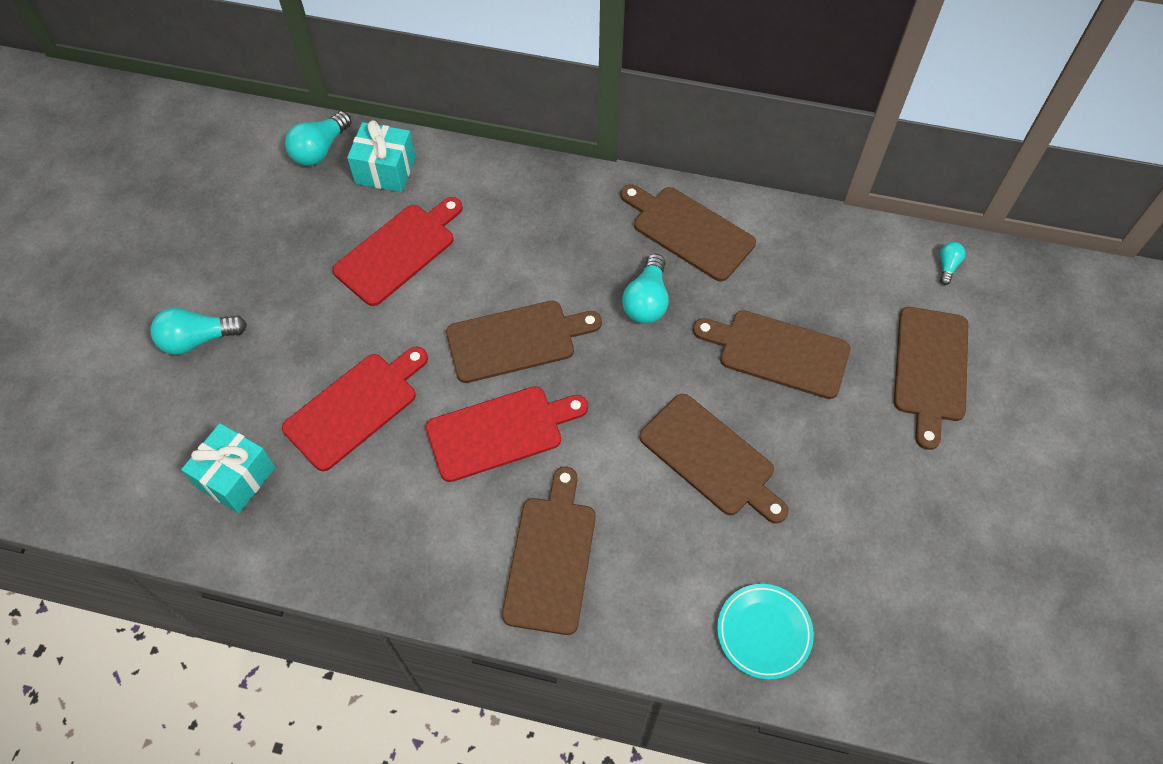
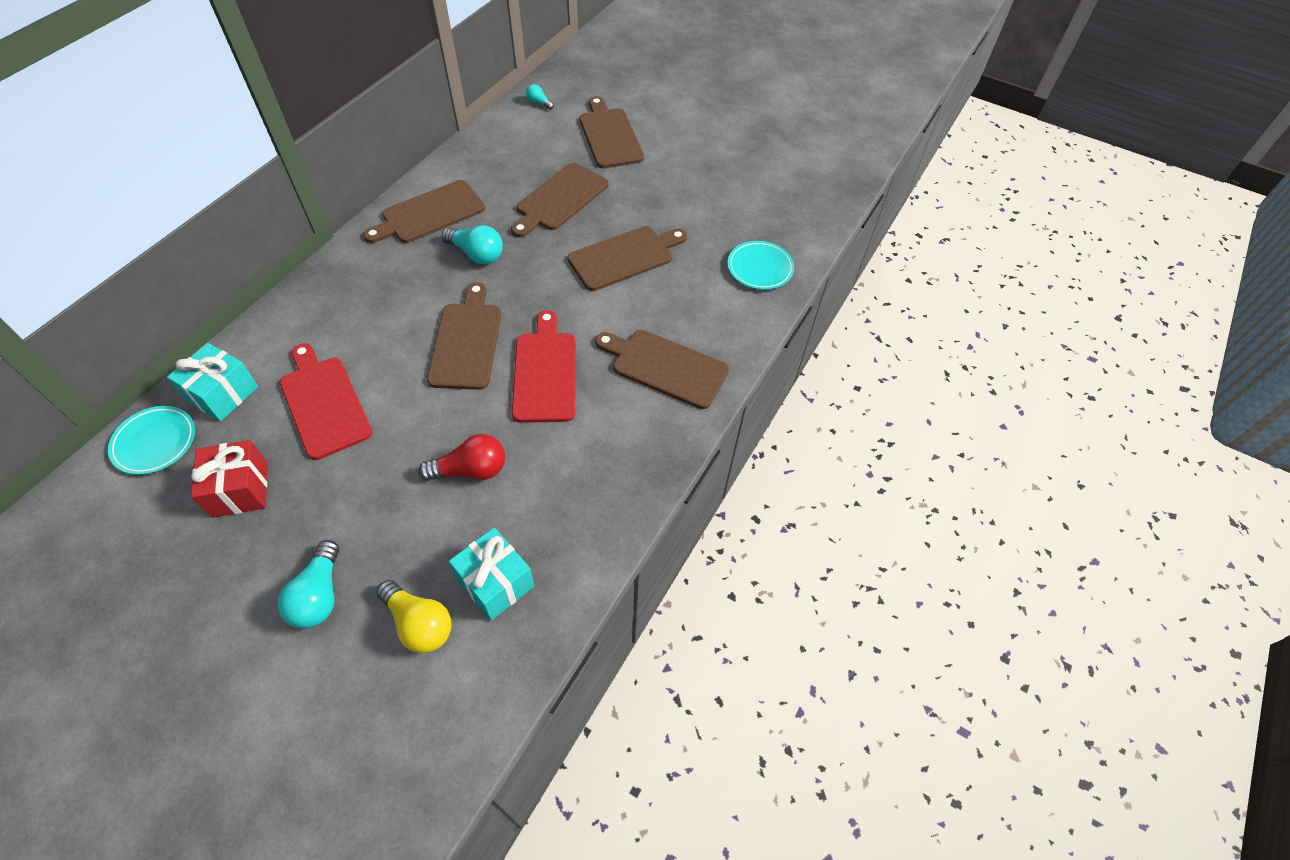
camera: 75 degrees left, 5 degrees down
red cutting board [282,346,428,471] -> red light bulb [418,434,505,481]
turquoise light bulb [285,111,352,166] -> turquoise plate [108,406,195,475]
brown cutting board [894,307,968,450] -> brown cutting board turned 135 degrees counterclockwise [579,96,644,168]
none -> red gift [191,440,268,518]
none -> yellow light bulb [376,580,451,653]

